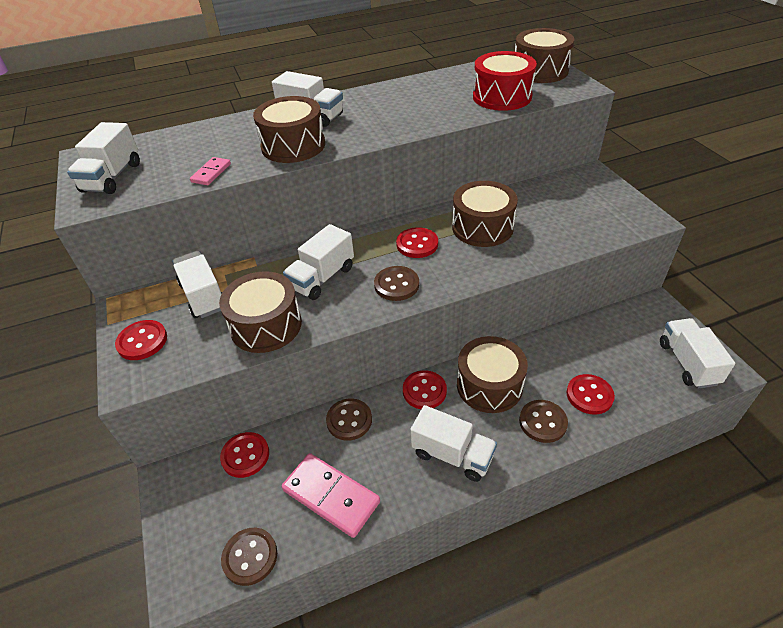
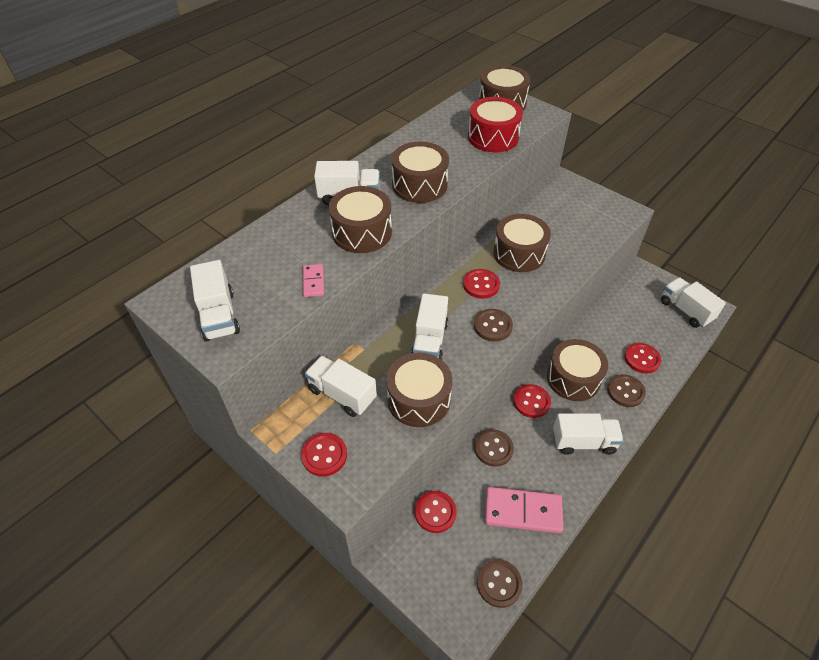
camera: 30 degrees left, 5 degrees up
none -> brown drum [391,141,449,203]

